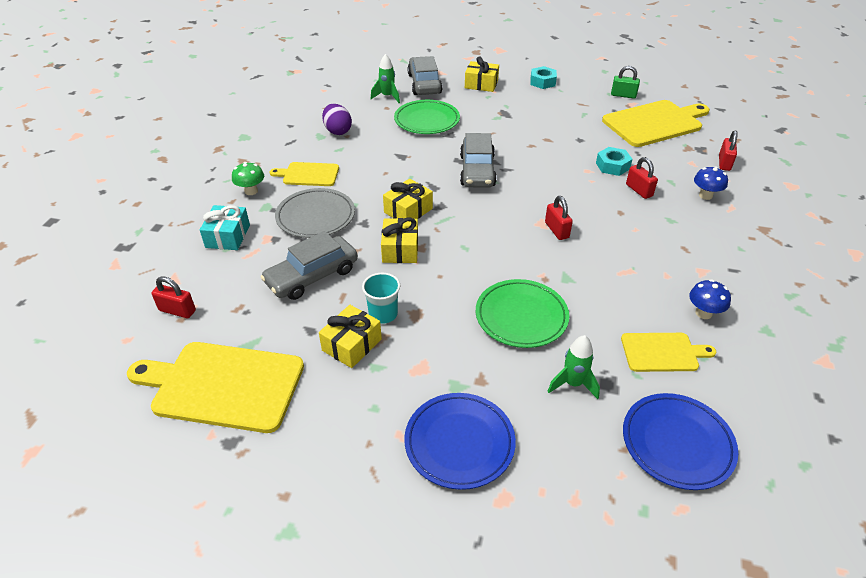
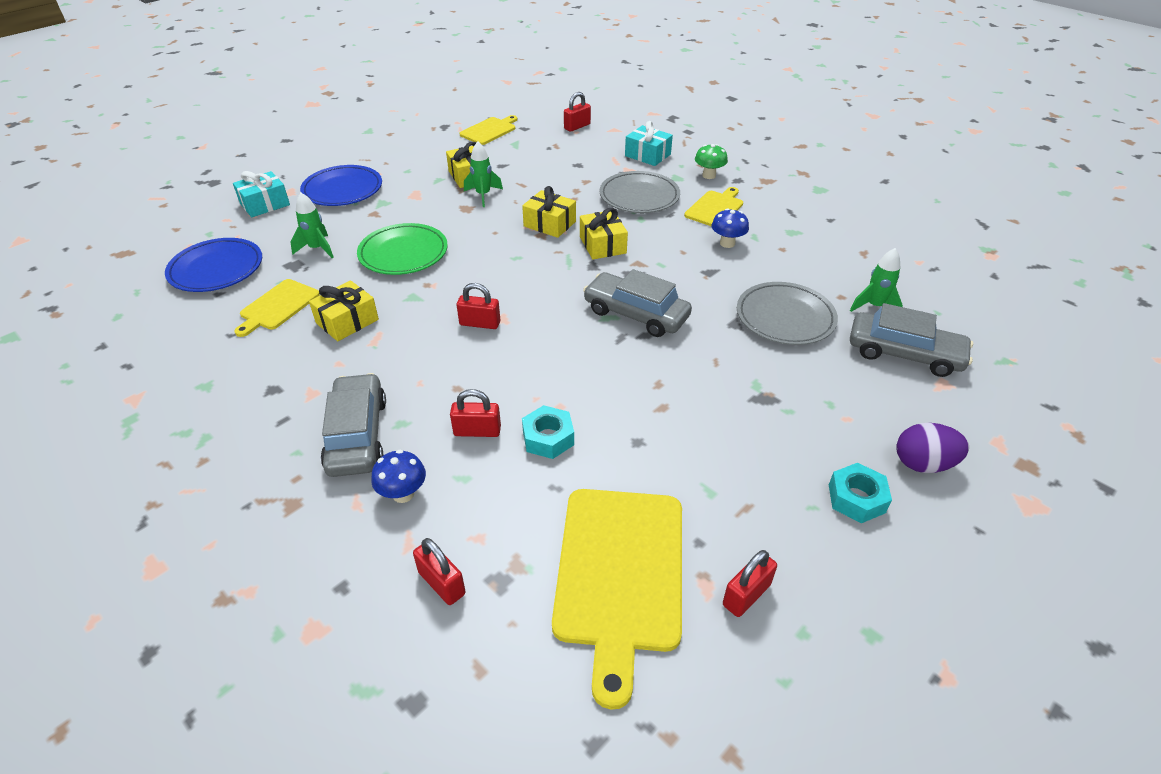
camera: 120 degrees right, 0 degrees up
yellow cutting board [127,342,304,433] -> yellow cutting board [460,115,518,145], size x0.55
grey car [261,231,358,300] -> grey car moved to [321,373,386,477]
purple egg [322,104,352,135] -> purple egg moved to [896,423,969,473]
turquoise cup [362,273,400,324] -> green rocket [464,142,503,207]
green plate [394,100,460,134] -> grey plate [737,282,838,345]
yellow gift [465,56,499,92] -> yellow gift moved to [309,281,379,341]
green padlock [611,66,640,99] -> red padlock [723,550,777,617]
blue mushroom [689,279,731,319] -> blue mushroom moved to [712,208,749,248]
none -> turquoise gift [233,171,290,217]

